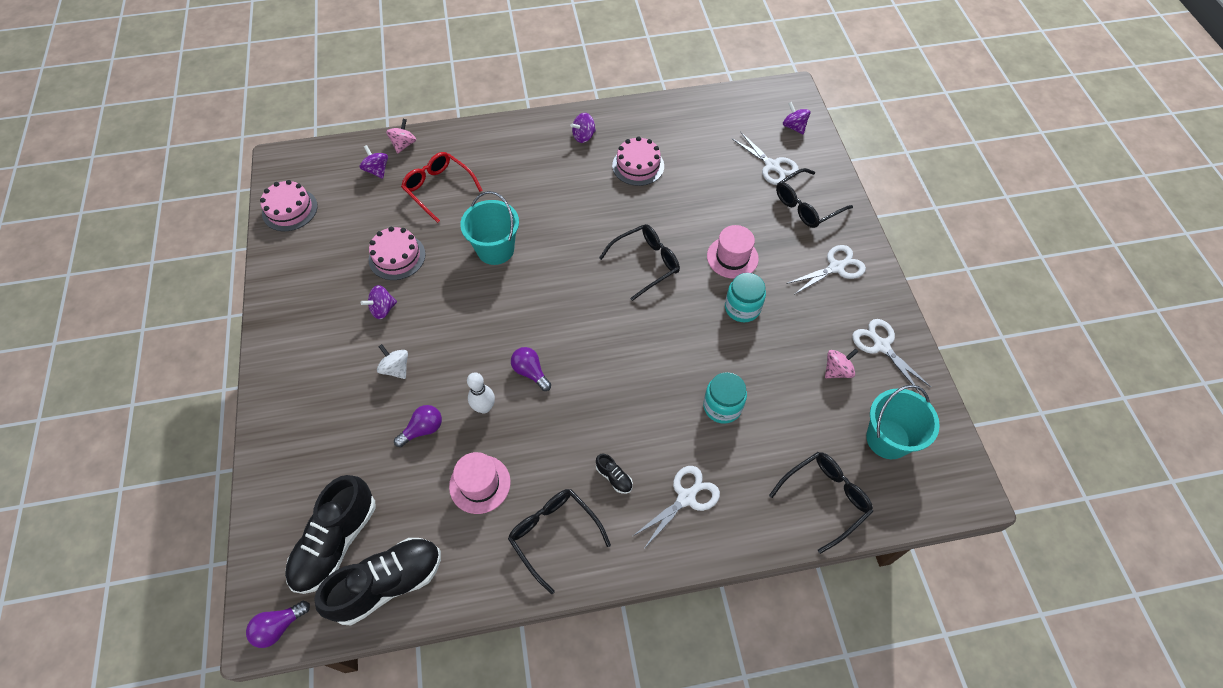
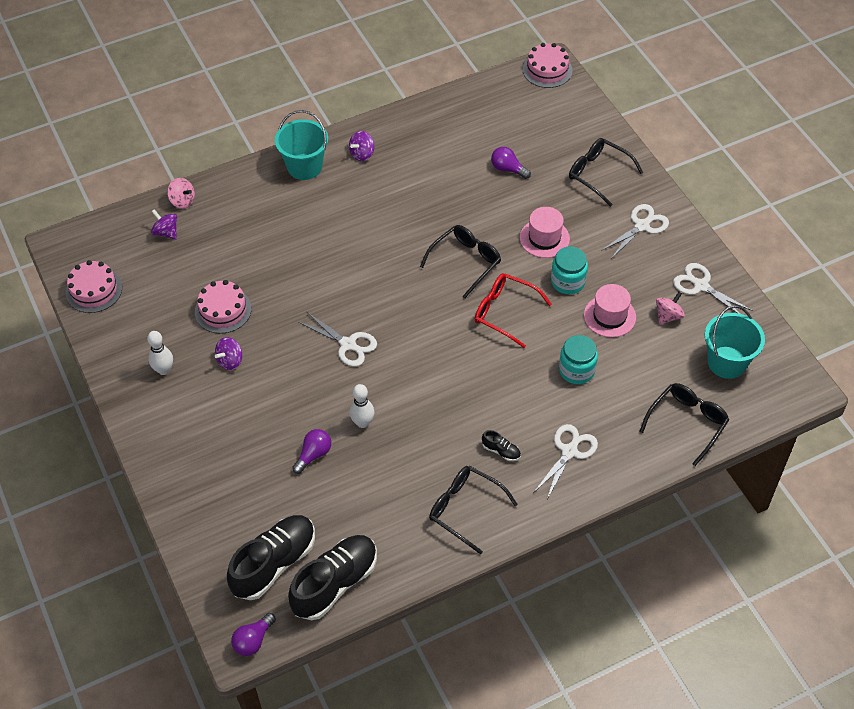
camera: 15 degrees left, 5 degrees down
black shoe [285,475,376,594] -> black shoe turned 150 degrees counterclockwise [227,515,315,600]
white spinning top [377,344,408,379] -> none
pink spinning top [386,119,416,154] -> pink spinning top turned 120 degrees clockwise [167,178,195,209]
red glasses [401,152,483,223] -> red glasses moved to [475,273,552,348]
pink hat [449,452,511,514] -> pink hat moved to [584,284,636,337]
turquoise bucket [460,191,519,265] -> turquoise bucket moved to [275,110,328,180]
purple light bulb [511,347,551,391] -> purple light bulb moved to [491,147,531,179]
pink cake [612,137,664,186] -> pink cake moved to [523,43,573,88]
white scissors [731,132,799,185] -> white scissors moved to [299,312,377,367]
black glasses [776,168,853,228] -> black glasses turned 90 degrees clockwise [569,138,643,207]
purple spinning top [783,102,811,134] -> none
none -> white bowling pin [147,331,173,375]

